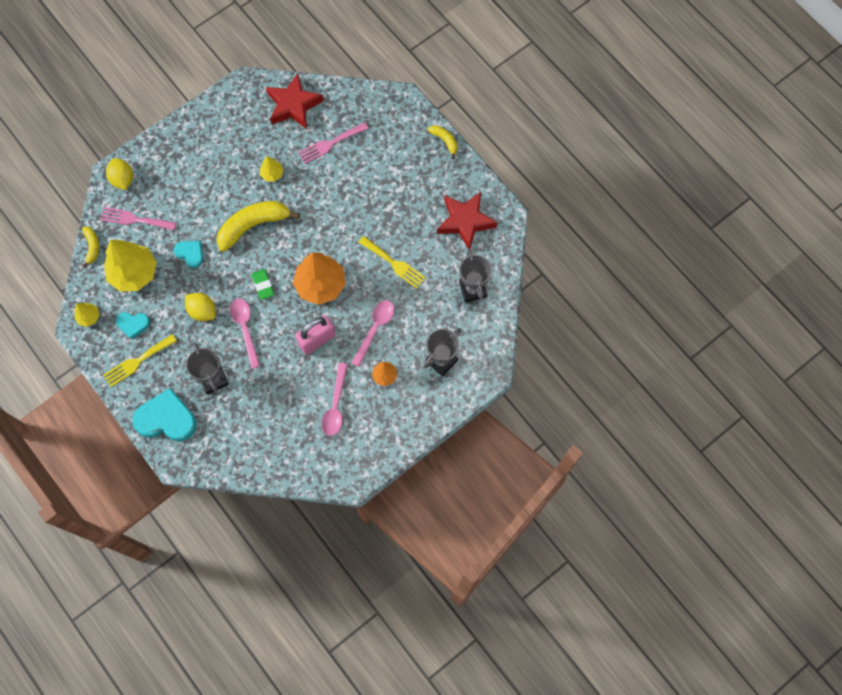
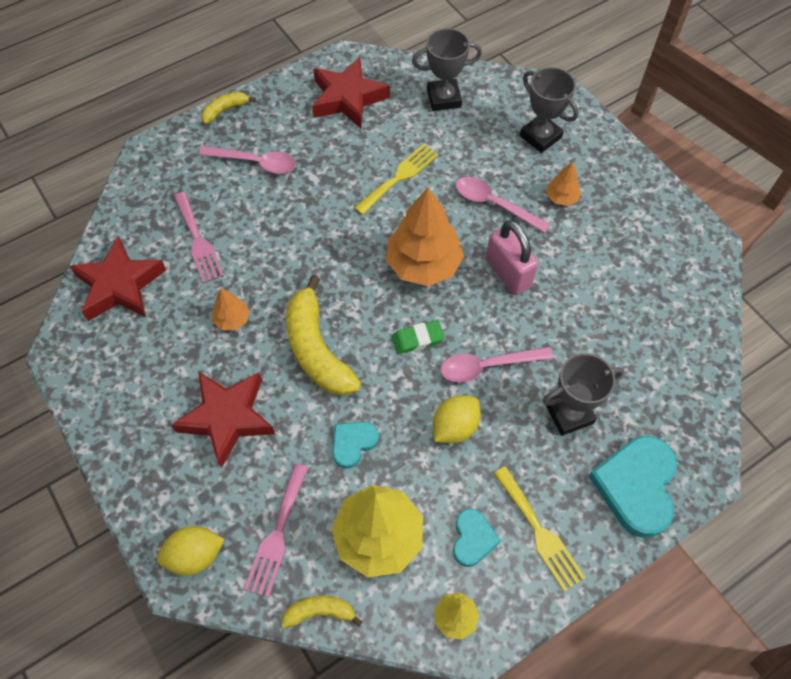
camera: 85 degrees left, 10 degrees down
yellow tree [260,156,284,182] -> orange tree [212,288,250,330]
pink spoon [322,363,348,436] -> pink spoon moved to [199,146,296,174]
none -> red star [172,371,275,468]

